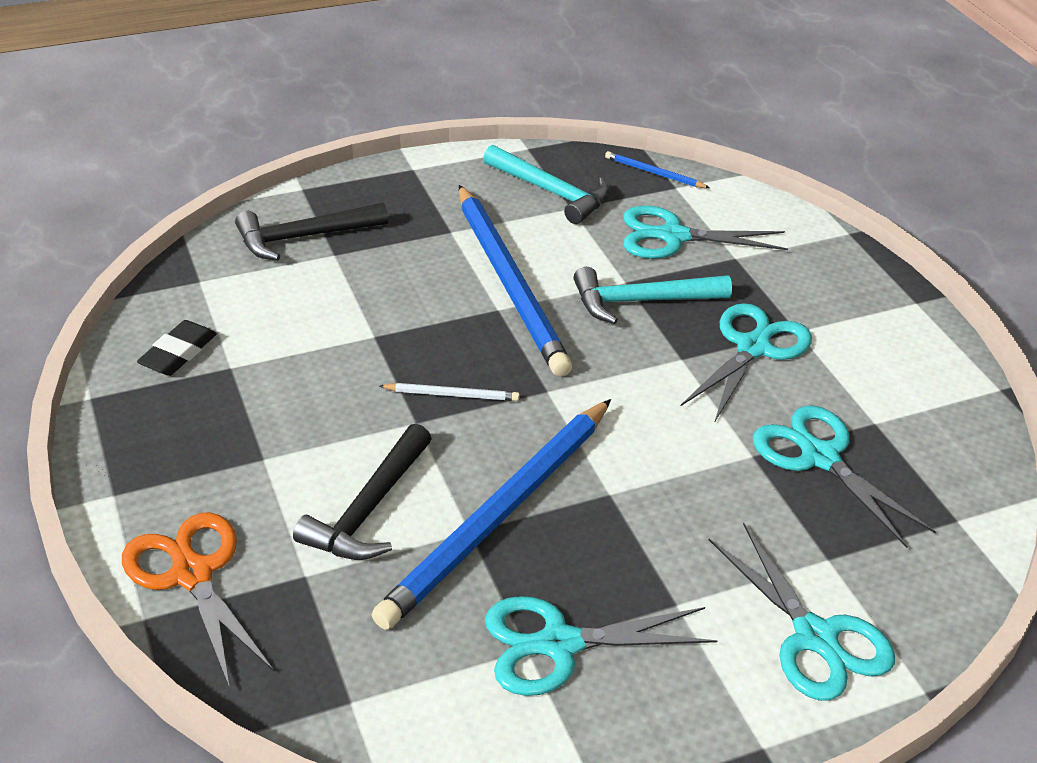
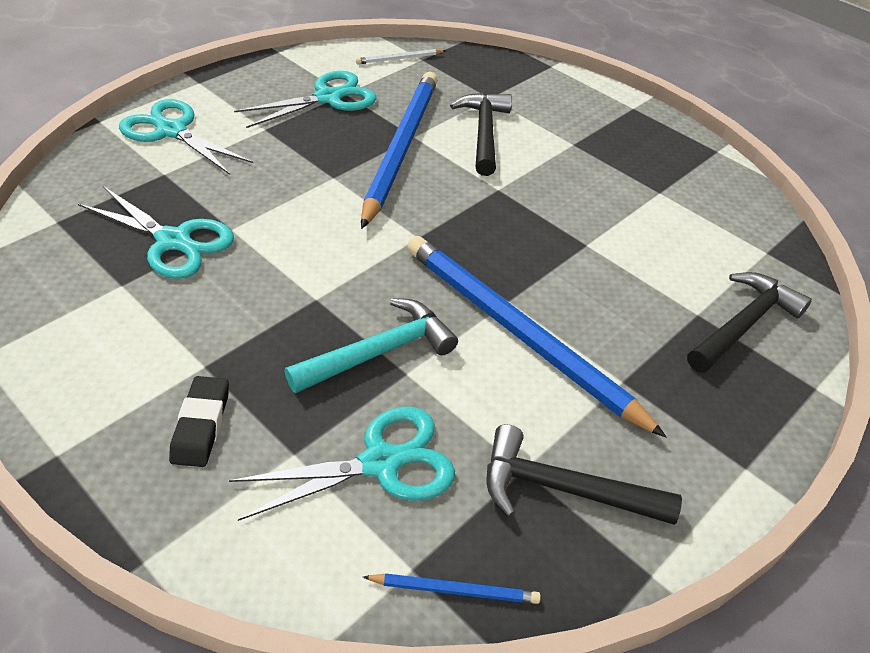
camera: 155 degrees right, 5 degrees up
orange scissors [122,512,274,688] -> none
black eraser [137,320,217,376] -> black eraser moved to [169,376,229,467]
white pencil [379,383,520,401] -> white pencil moved to [356,49,446,64]
turquoise hammer [483,145,610,224] -> black hammer [487,424,682,525]
turquoise scissors [681,303,812,423] -> none

